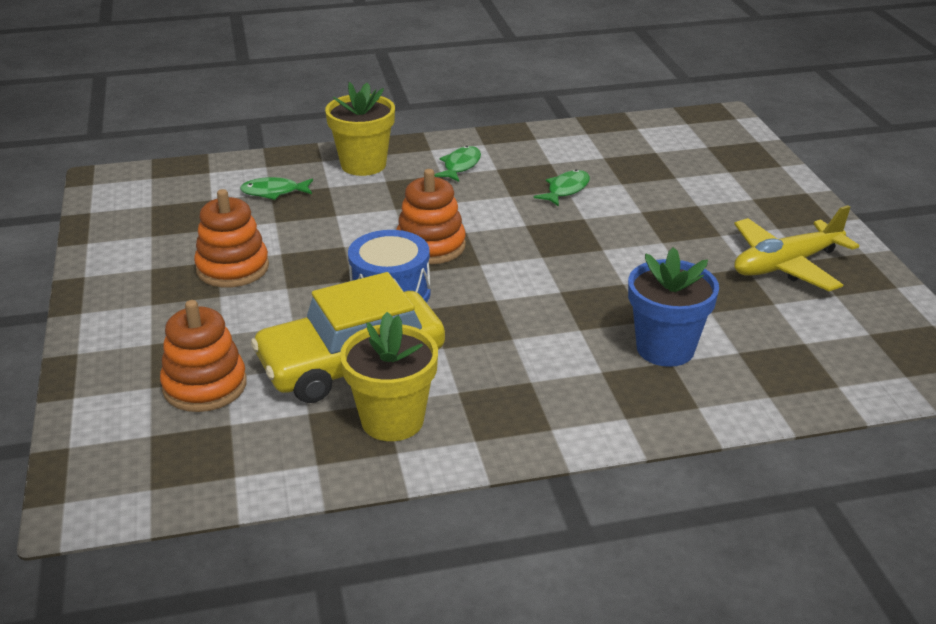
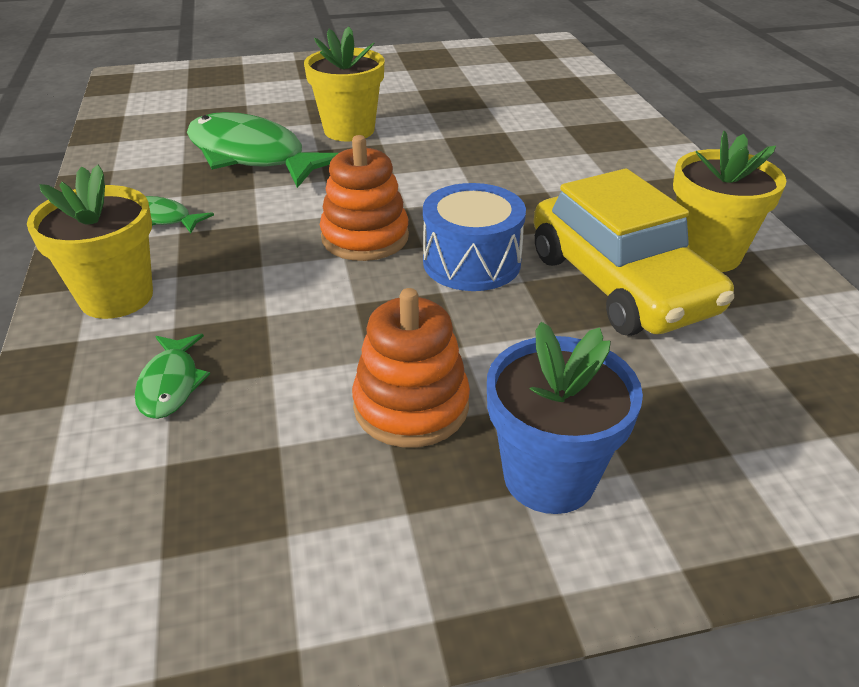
camera: 90 degrees left, 5 degrees up
orange stacking toy [160,300,247,412] -> none
green fish [534,170,590,207] -> green fish [187,112,338,188], size x2.16
blue flower pot [628,247,719,367] -> blue flower pot moved to [487,322,643,514]
yellow plane [734,205,859,291] -> none
none -> yellow flower pot [304,26,384,141]

